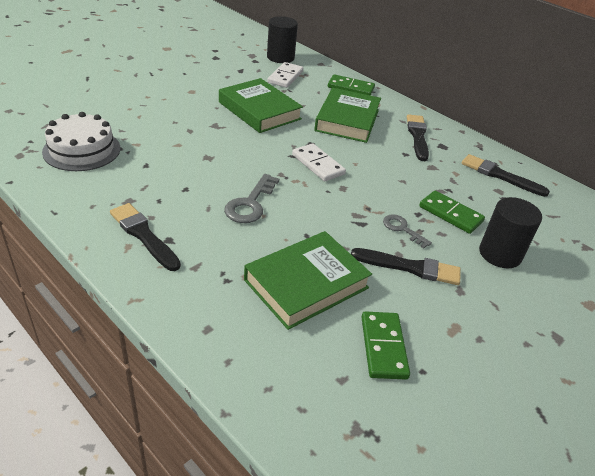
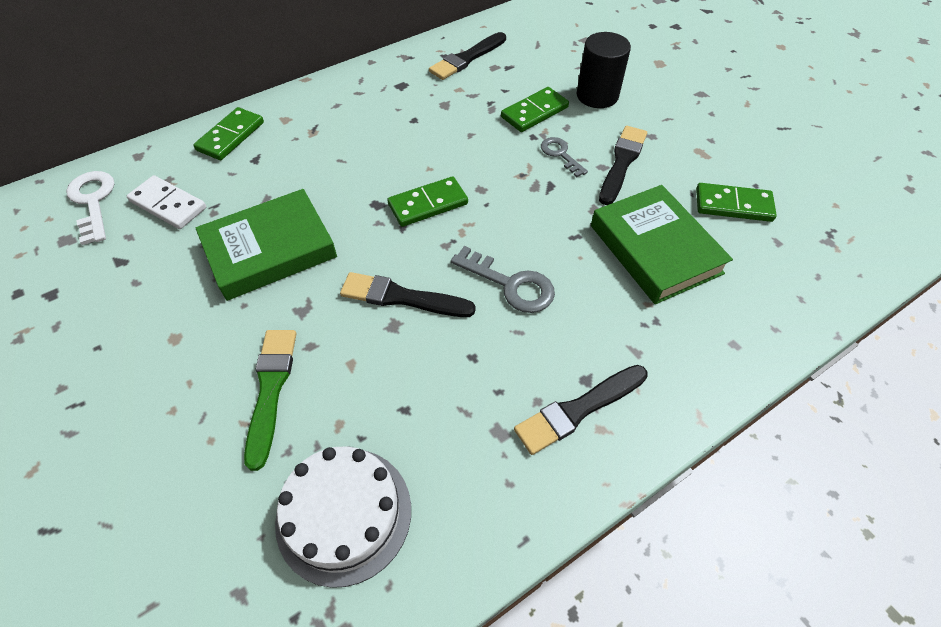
camera: 75 degrees left, 15 degrees up
black cylinder [267,16,298,63] -> white key [66,171,114,245]
white domino [292,143,346,181] -> green domino [387,176,468,227]
green book [314,88,381,143] -> none
grey key [383,214,432,248] -> grey key turned 90 degrees clockwise [541,137,588,177]
black brush [407,114,429,161] -> black brush moved to [340,272,476,317]
none -> green brush [244,330,296,471]

